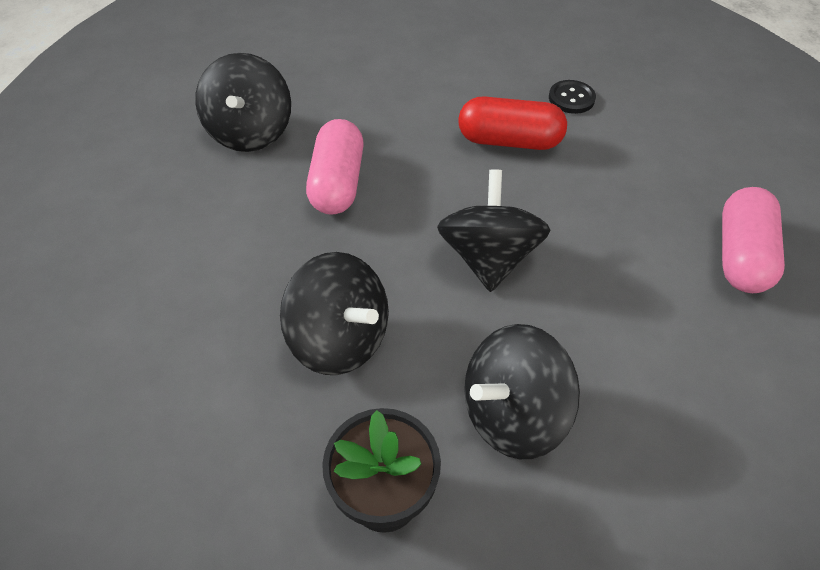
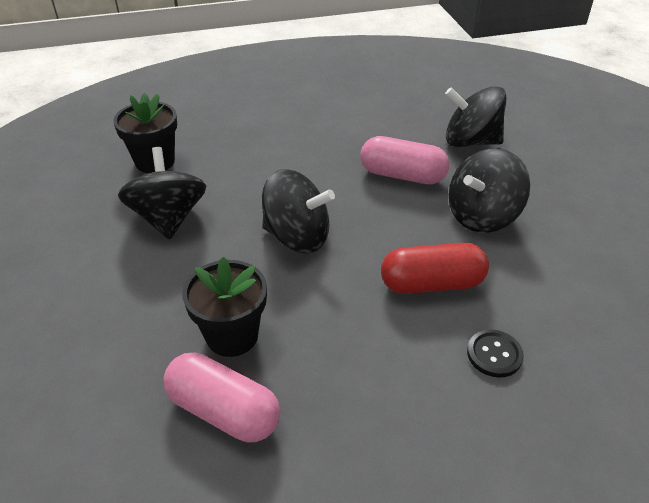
camera: 105 degrees right, 10 degrees down
black spinning top [280,252,389,375] -> black spinning top moved to [449,148,530,233]
red capsule [458,96,567,150] -> red capsule turned 60 degrees clockwise [381,243,489,294]
none -> black flower pot [182,257,267,357]

